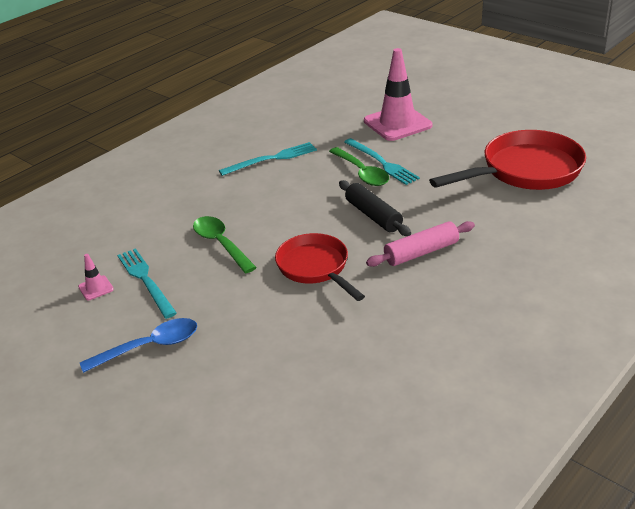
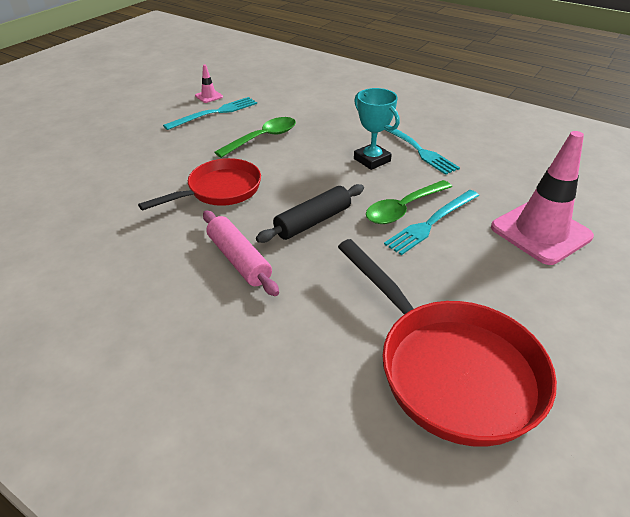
camera: 80 degrees right, 5 degrees up
blue spoon [80,318,197,373] -> none
none -> turquoise trophy [354,88,400,170]

